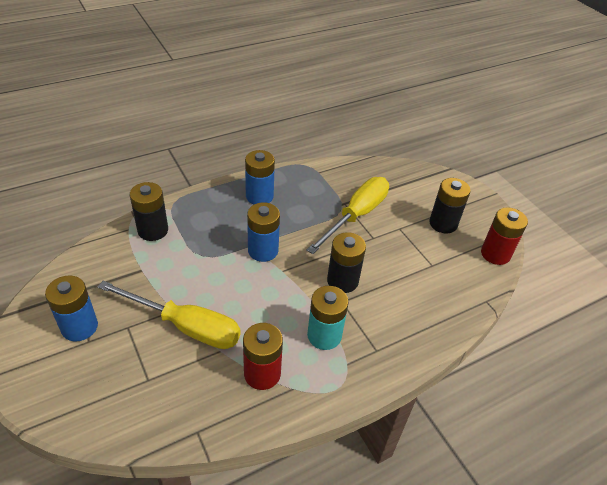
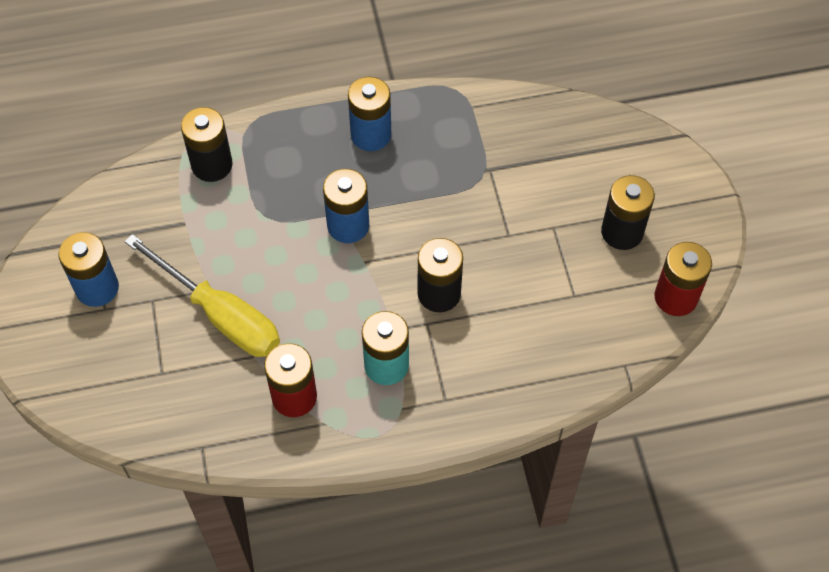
camera: 20 degrees right, 15 degrees up
yellow screwdriver [307,177,389,254] -> none

